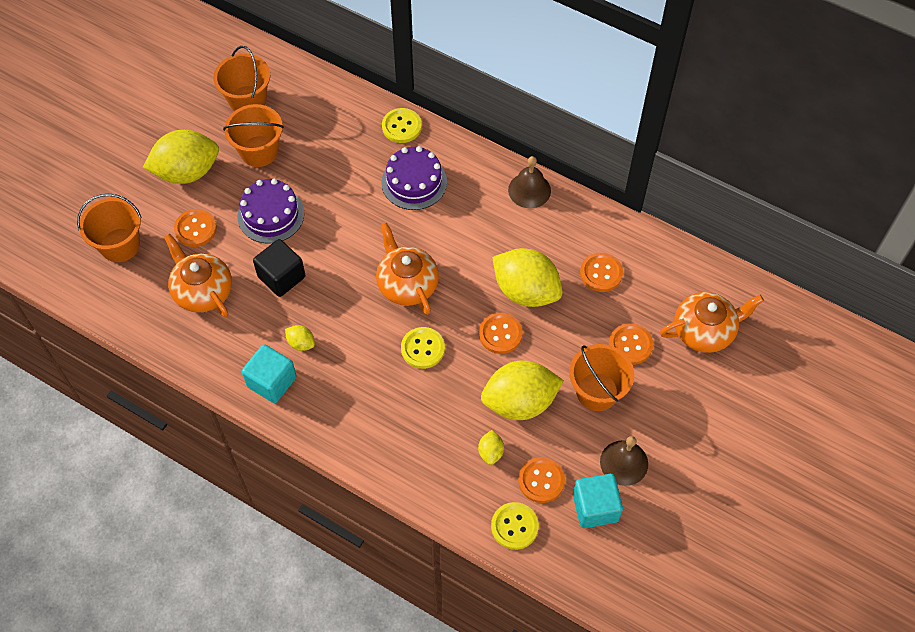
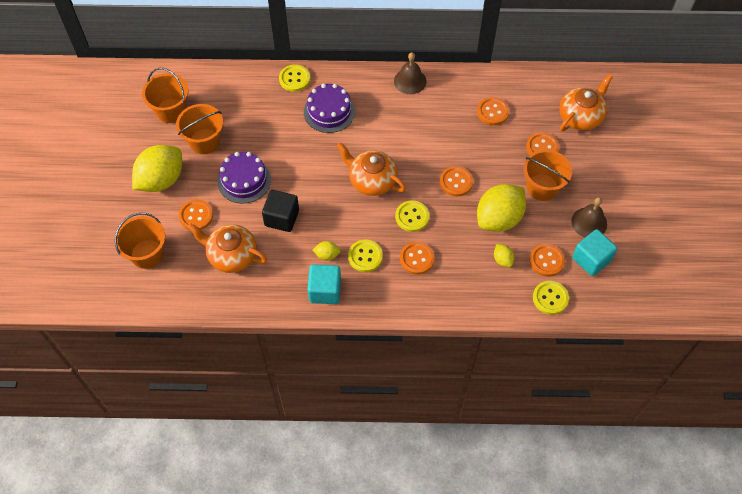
camera: 30 degrees left, 0 degrees up
yellow lemon [492,248,563,307] -> none
none -> yellow button [348,240,383,272]
none -> orange button [400,242,435,274]

